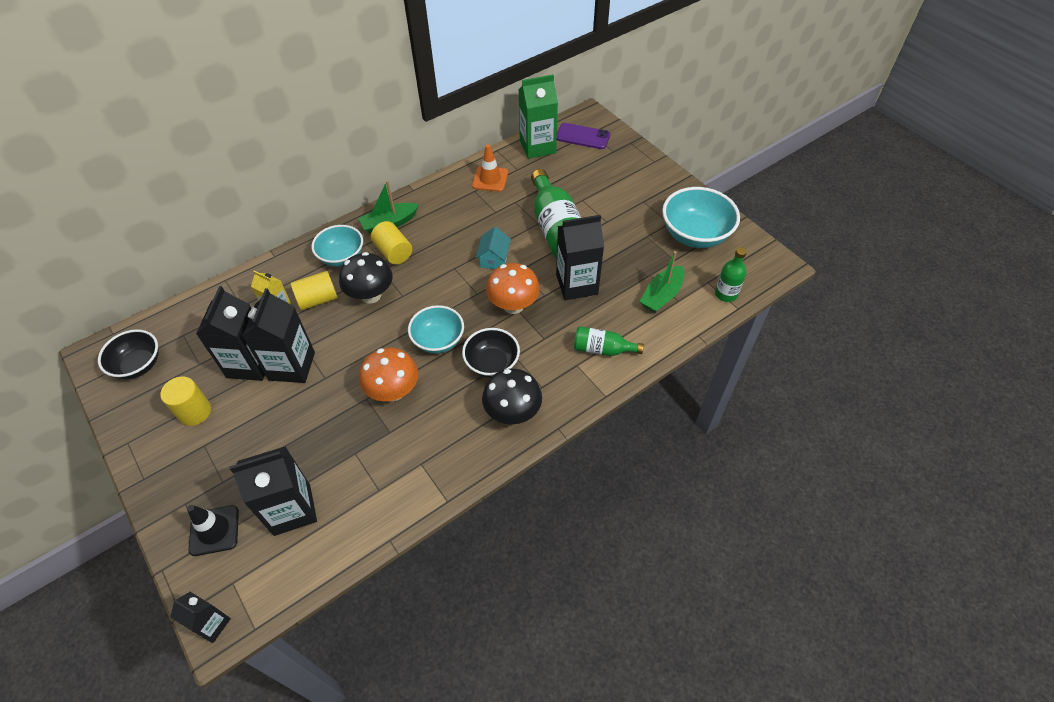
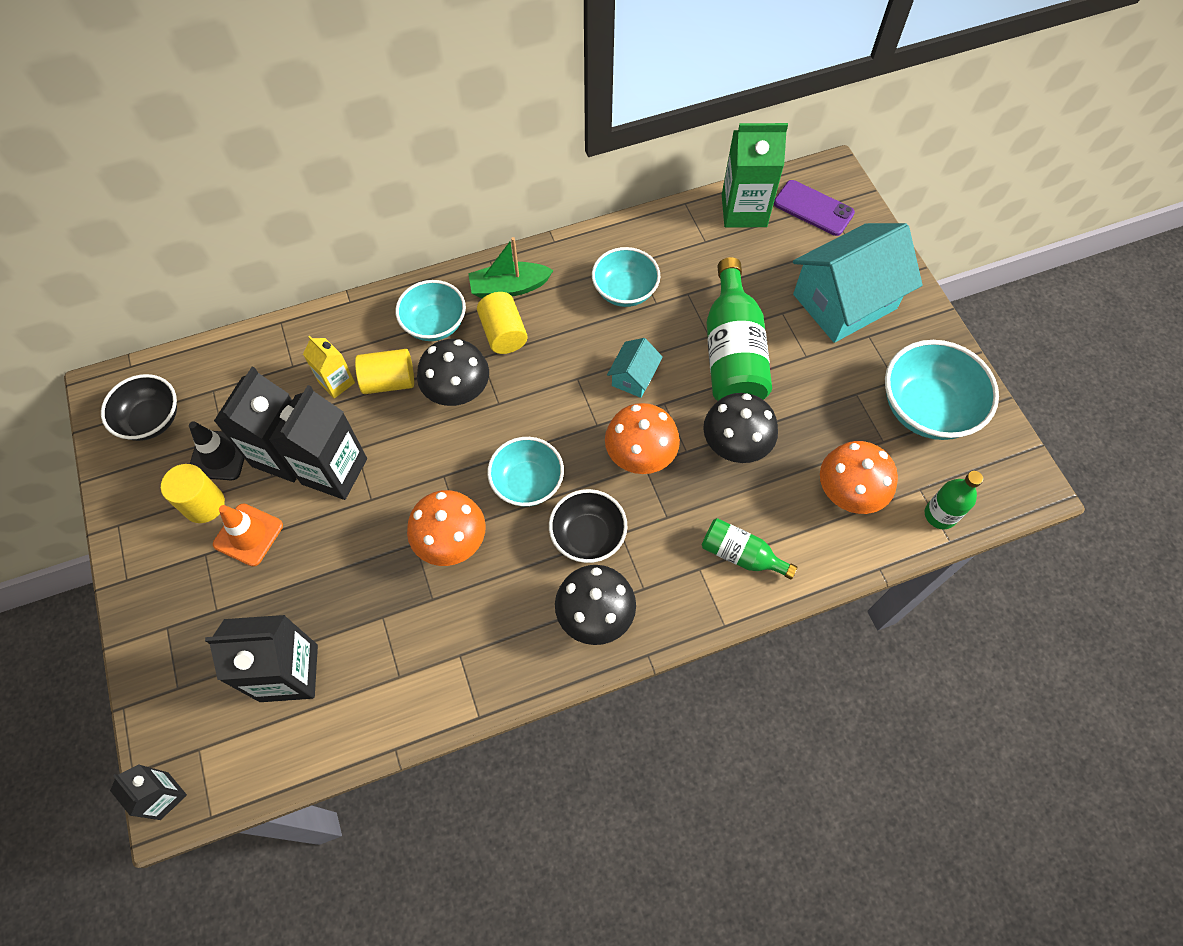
camera: 15 degrees right, 10 degrees up
black traffic cone [187,505,239,556] -> black traffic cone moved to [189,421,245,480]
orange traffic cone [472,144,508,192] -> orange traffic cone moved to [213,503,283,566]
black carton [556,215,604,300] -> black mushroom [703,393,778,463]
green boat [639,251,684,313] -> orange mushroom [820,441,898,514]
none -> turquoise bowl [592,247,660,307]
none -> turquoise house [793,223,922,343]

